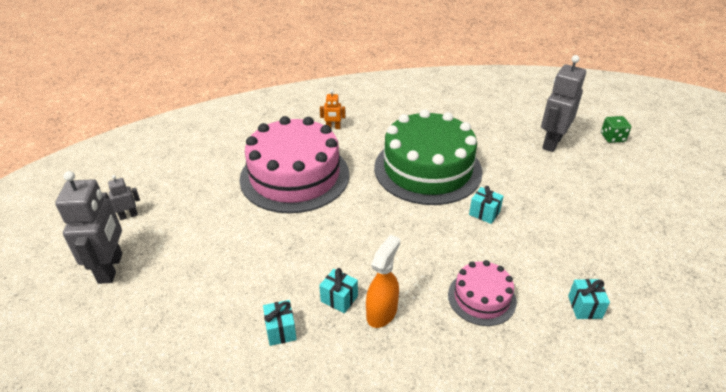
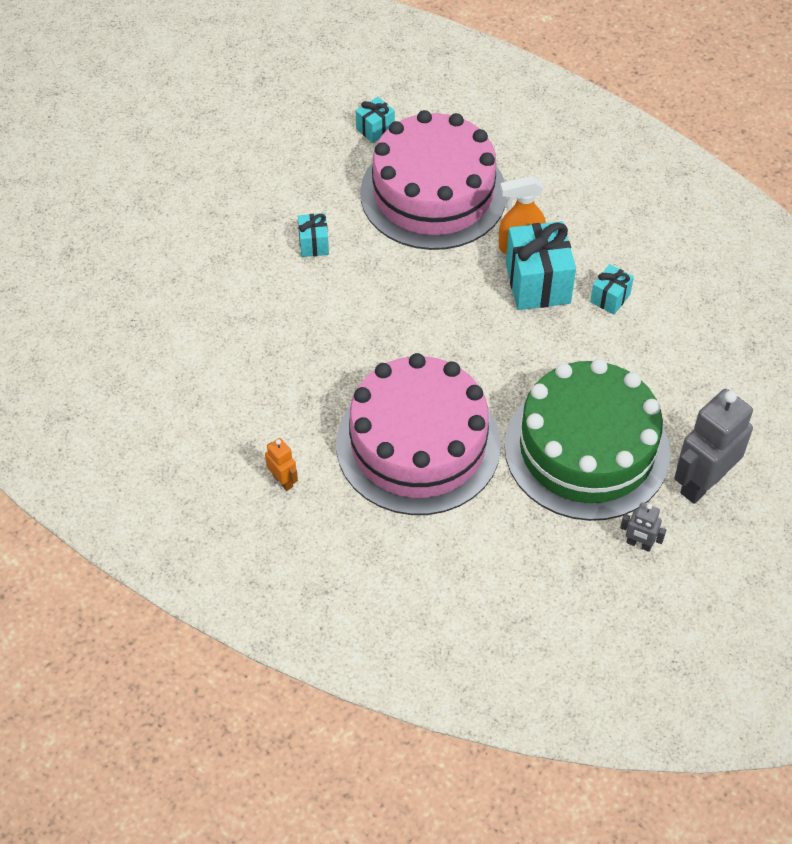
camera: 130 degrees left, 15 degrees up
turquoise gift [319,268,358,313] -> turquoise gift [506,221,576,310], size x1.94
green cake [374,109,483,205] -> green cake moved to [504,359,670,521]
pink cake [448,260,517,326] -> pink cake [360,110,507,250], size x2.04
grey robot [541,55,586,152] -> none
green dice [601,116,631,143] -> none

